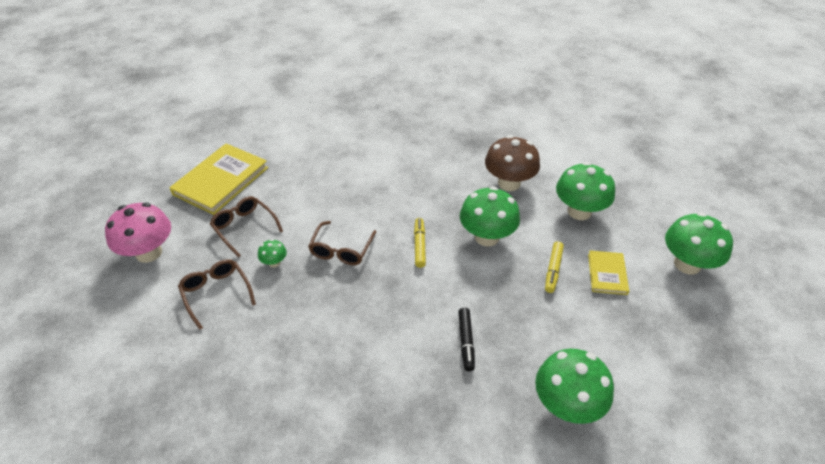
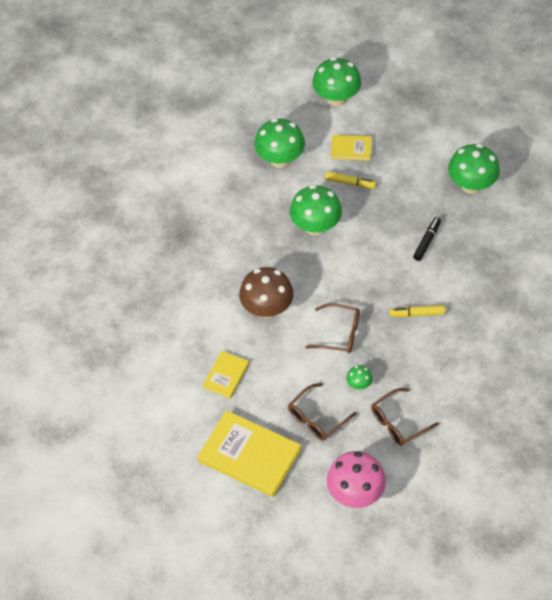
camera: 90 degrees left, 10 degrees up
yellow marker [414,218,426,268] -> yellow marker moved to [390,305,445,317]
black marker [458,308,475,372] -> black marker turned 60 degrees counterclockwise [413,217,441,261]
brown mushroom [485,135,540,191] -> brown mushroom moved to [239,267,294,318]
none -> yellow book [203,351,249,399]

